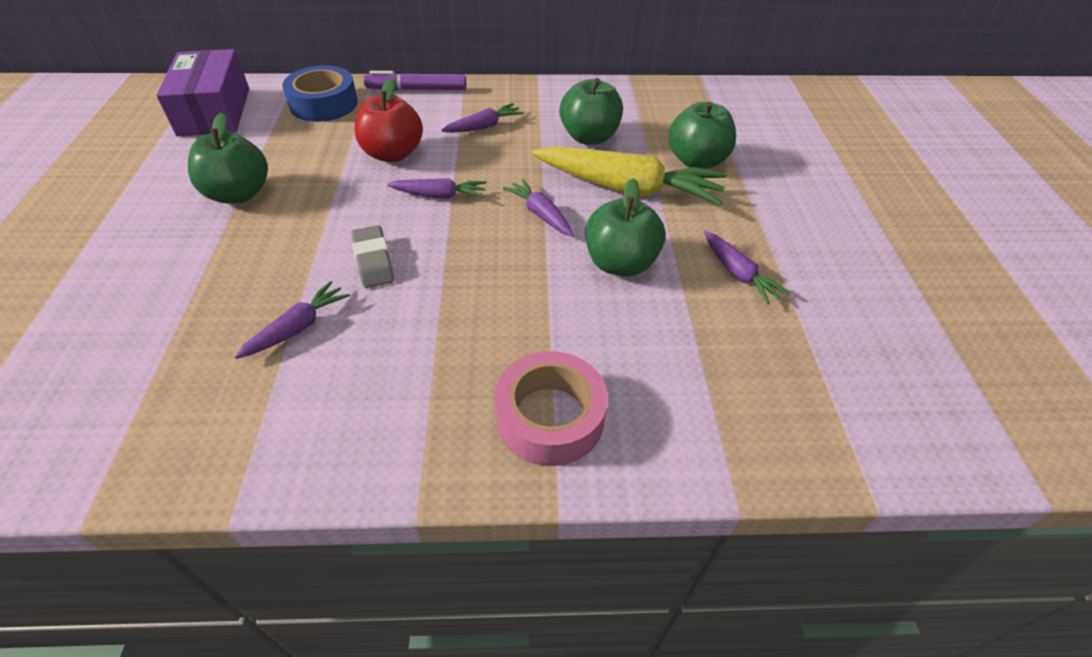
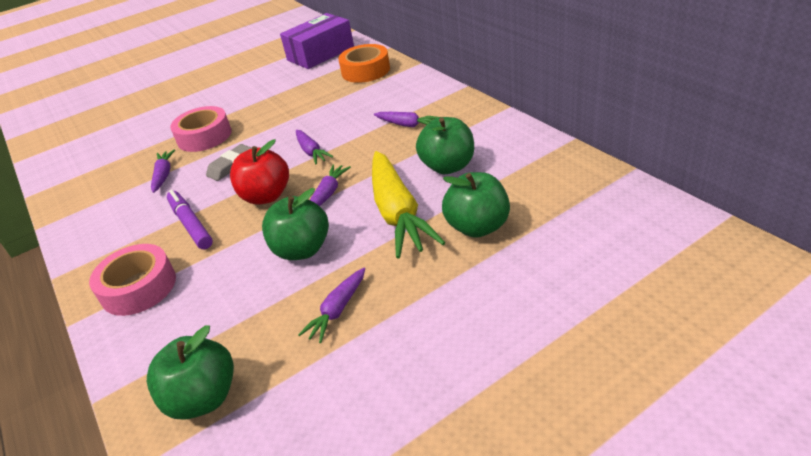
camera: 65 degrees right, 10 degrees down
green apple [188,113,268,204] -> green apple moved to [147,326,234,420]
purple carrot [235,281,350,359] -> purple carrot turned 105 degrees counterclockwise [151,150,175,193]
blue tape [282,65,358,122] -> orange tape [338,44,390,83]
red apple [354,77,423,162] -> red apple moved to [230,139,289,205]
purple marker [364,71,466,91] -> purple marker moved to [167,190,213,249]
none -> pink tape [170,106,231,152]

